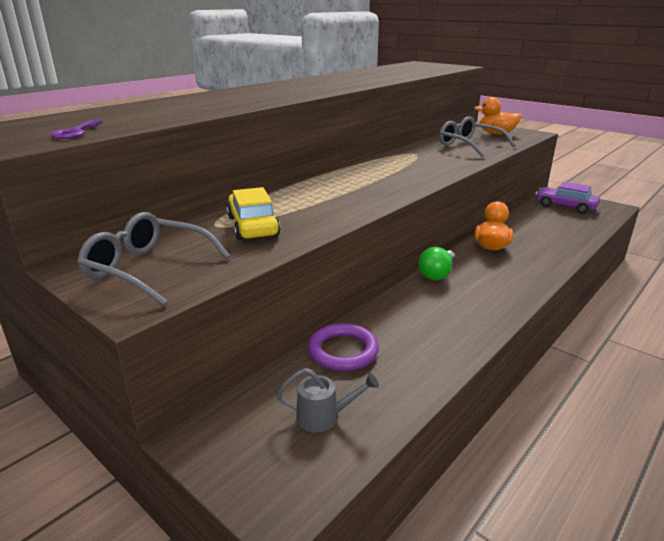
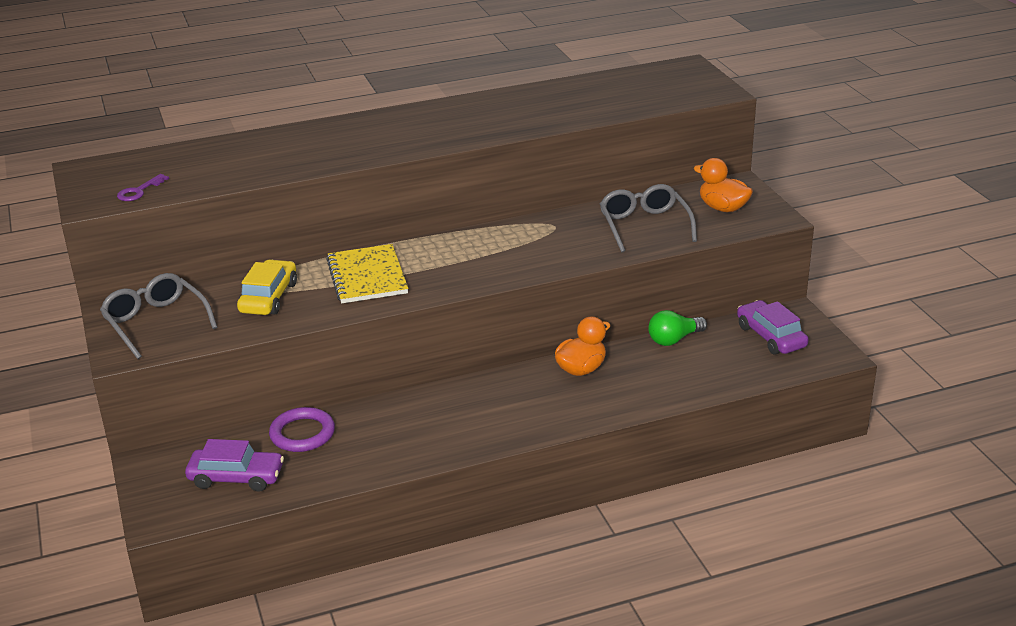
camera: 30 degrees right, 5 degrees up
grey watering can [277,368,379,433] -> purple car [185,439,284,492]
green light bulb [418,247,455,280] -> green light bulb moved to [648,310,707,346]
none -> yellow notebook [326,244,408,303]

